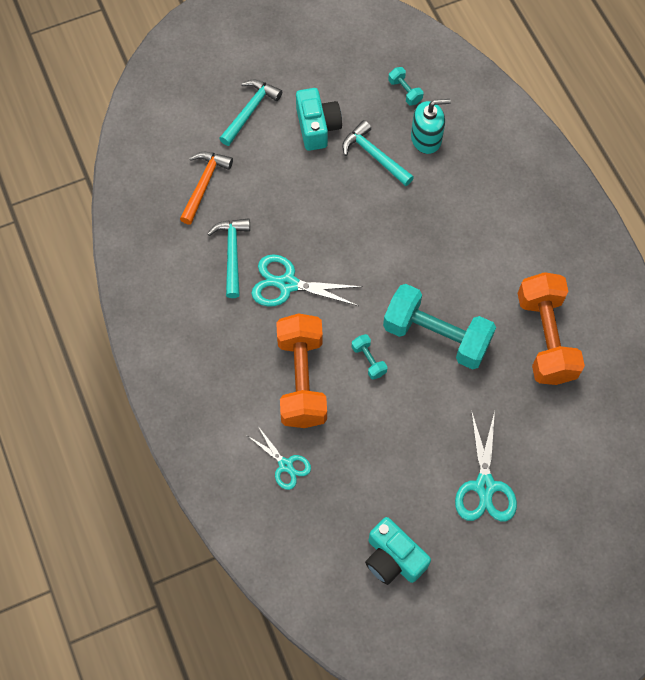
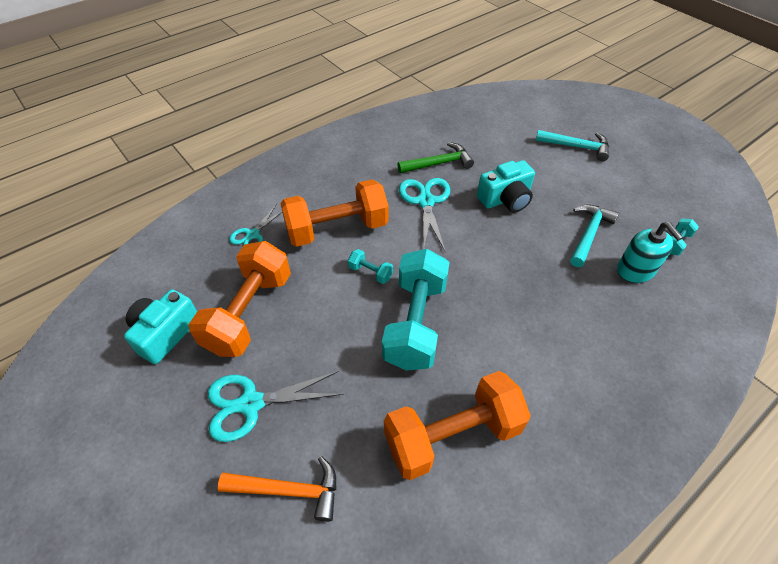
camera: 75 degrees right, 15 degrees down
orange hammer [180,152,233,225] -> orange hammer moved to [218,456,337,522]
turquoise hammer [207,218,250,298] -> green hammer [397,142,474,173]
turquoise camera [296,88,342,151] -> turquoise camera moved to [477,160,535,213]
turquoise dumbbell [352,334,388,380] -> turquoise dumbbell turned 75 degrees clockwise [348,249,393,284]
none -> orange dumbbell [188,241,291,357]

